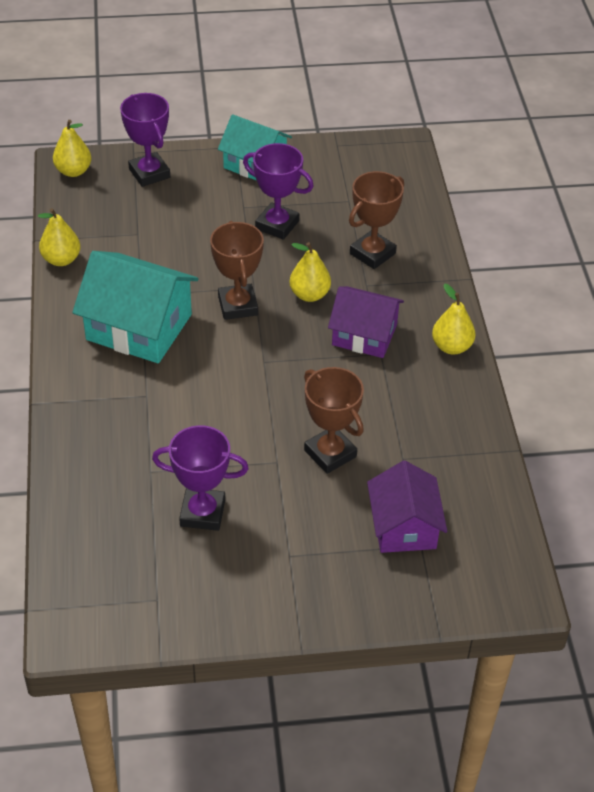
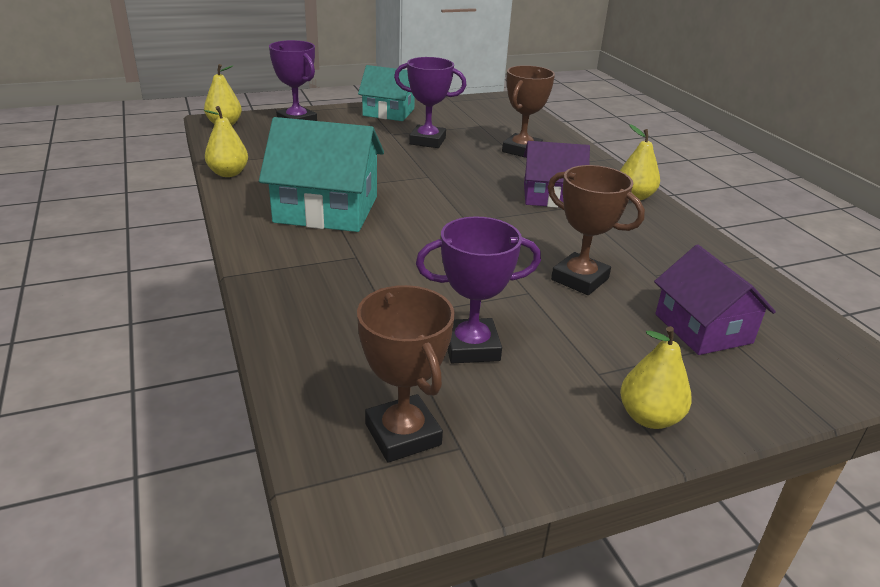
camera: 15 degrees left, 15 degrees down
brown trophy [210,221,264,320] -> brown trophy moved to [357,285,455,462]
yellow pear [290,242,331,302] -> yellow pear moved to [620,326,692,429]

